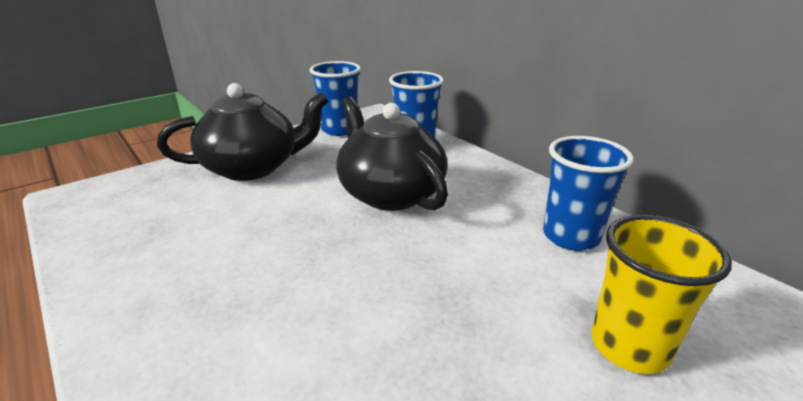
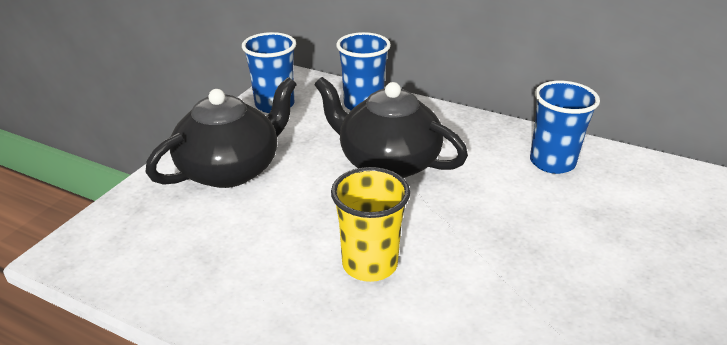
camera: 25 degrees left, 5 degrees up
yellow cup [592,215,732,374] -> yellow cup moved to [331,167,410,282]

